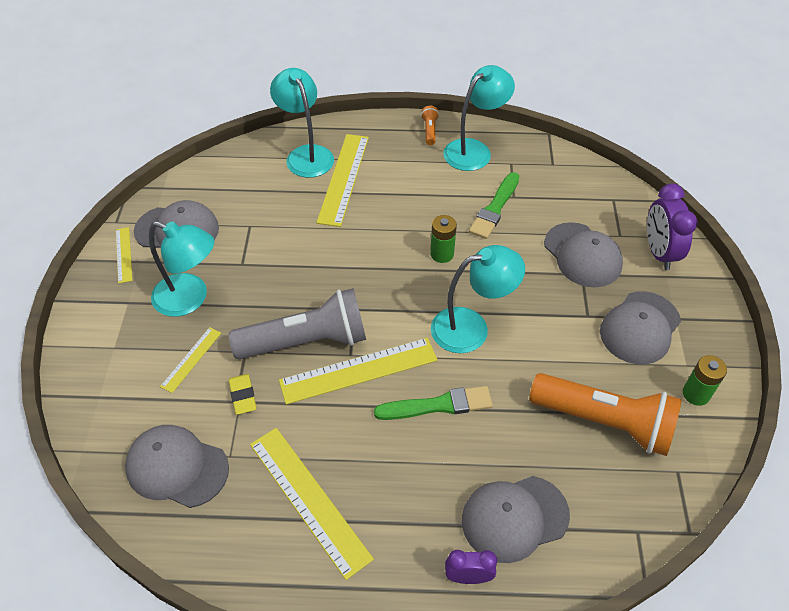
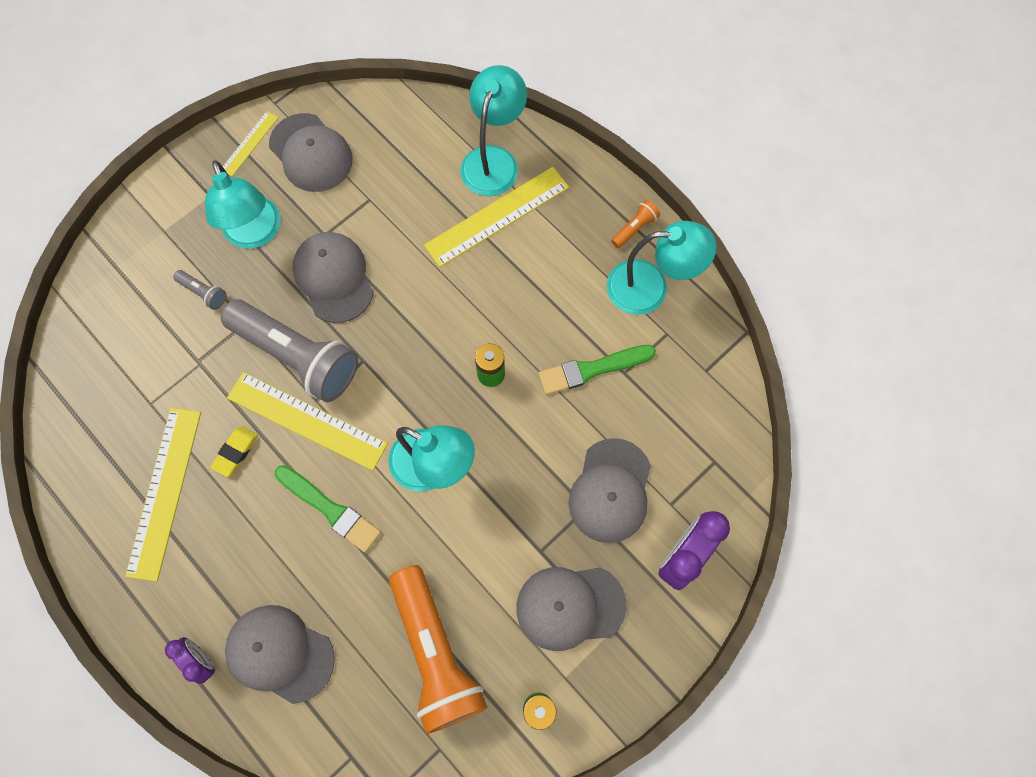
camera: 45 degrees right, 20 degrees up
grey cap [125,425,229,508] -> grey cap moved to [292,232,373,323]
yellow ruler [160,327,221,393] -> grey flashlight [173,270,226,310]
yellow eraser [229,374,256,415] -> yellow eraser moved to [210,426,258,477]

